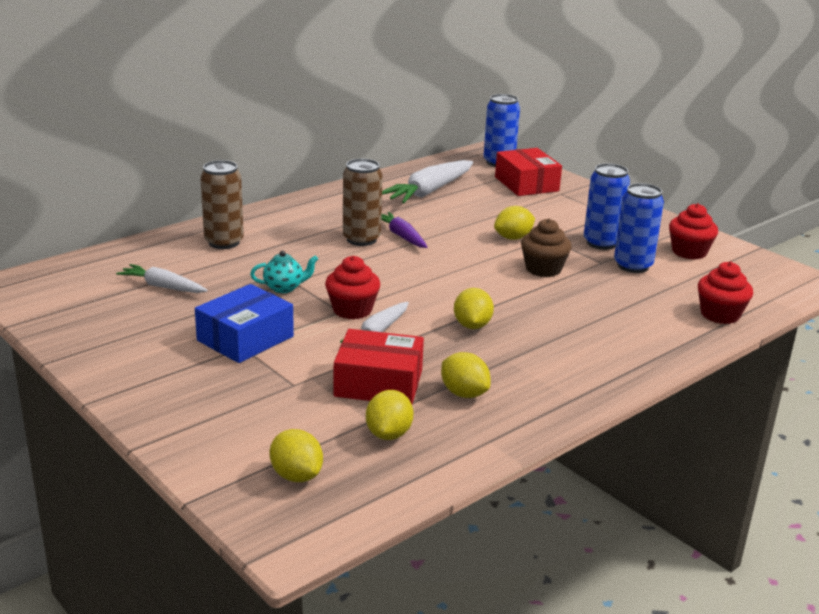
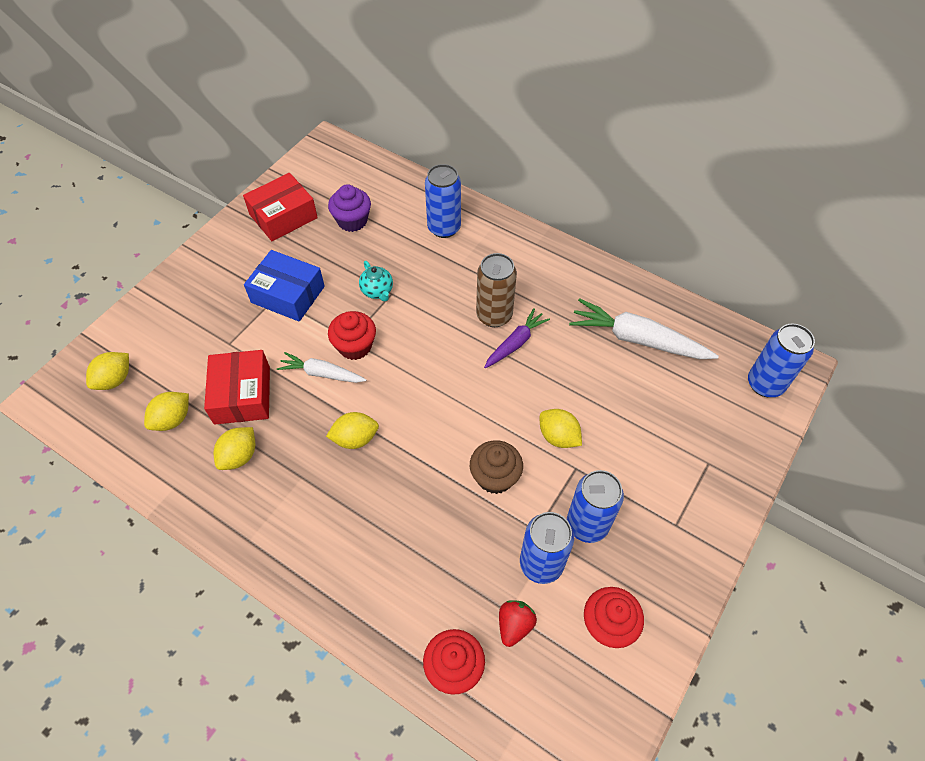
camera: 75 degrees right, 30 degrees up
white carrot [116,264,207,293] -> purple cupcake [328,184,371,232]
brown can [200,160,244,249] -> blue can [425,164,461,238]
yellow lemon [366,390,413,440] -> yellow lemon turned 45 degrees counterclockwise [144,392,189,431]
red box [495,148,562,196] -> red box moved to [243,173,318,241]
none -> red strawberry [499,600,537,647]

